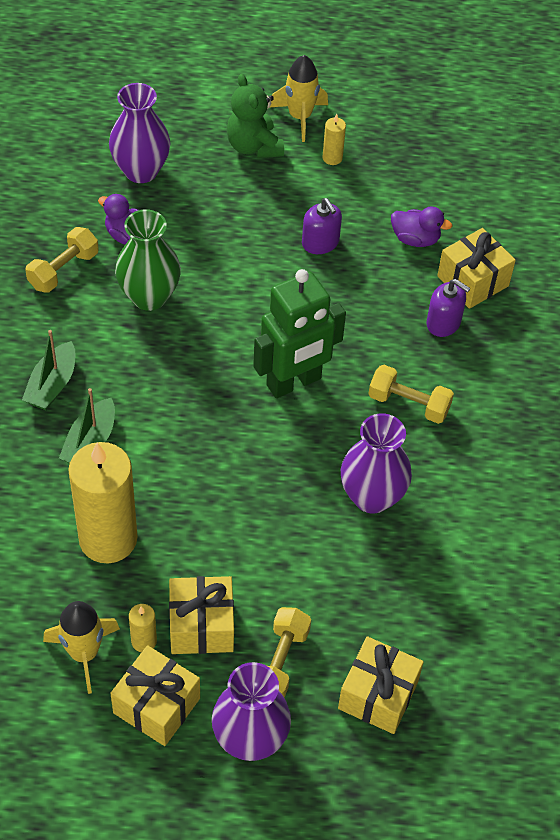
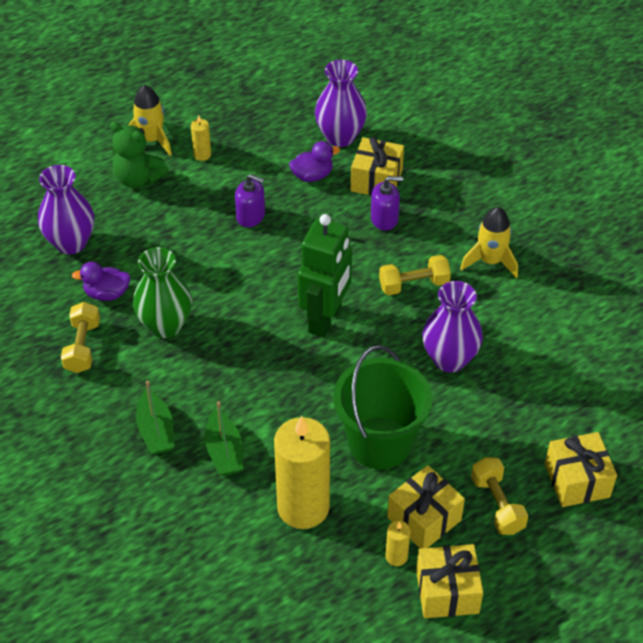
camera: 35 degrees left, 5 degrees down
yellow rocket [43,601,120,694] -> yellow rocket moved to [460,207,518,278]
purple vase [212,662,291,761] -> purple vase moved to [315,60,367,147]
none -> green bucket [333,345,432,470]

